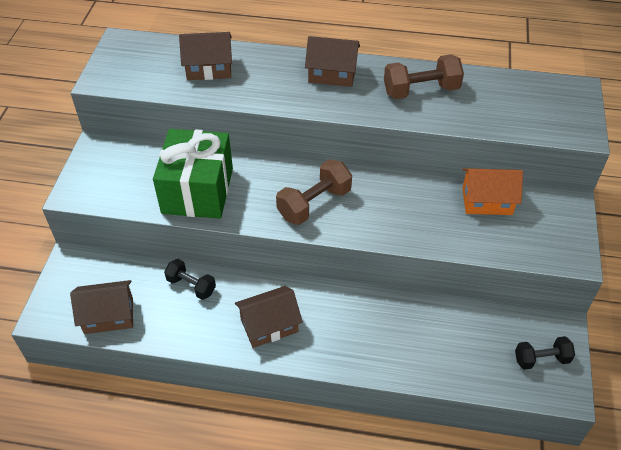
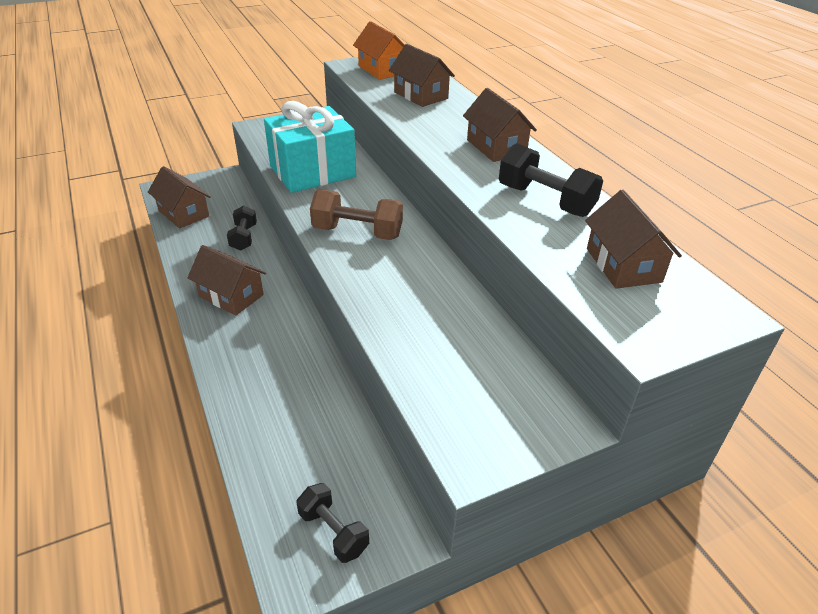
camera: 55 degrees right, 10 degrees down
green gift [153,129,233,219] -> turquoise gift [264,101,356,193]
brown dumbbell [384,54,464,99] -> black dumbbell [499,143,603,217]
orange house [462,168,523,215] -> orange house moved to [353,21,405,80]
none -> brown house [585,190,682,289]

